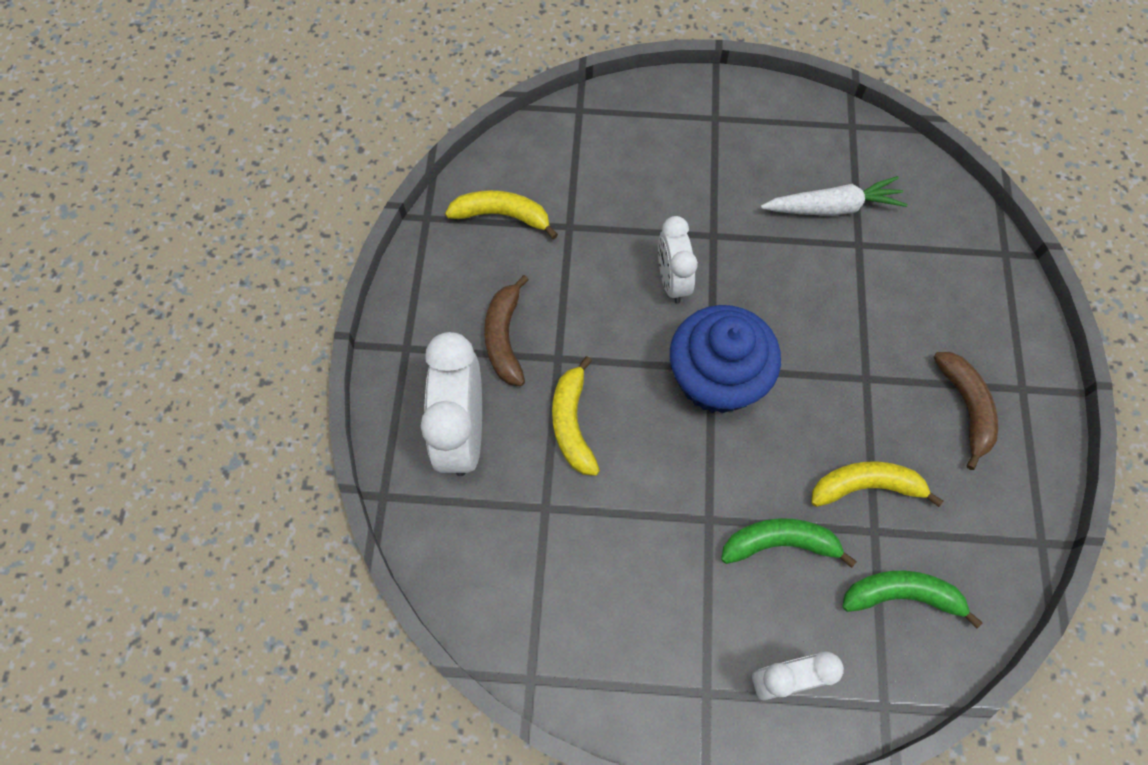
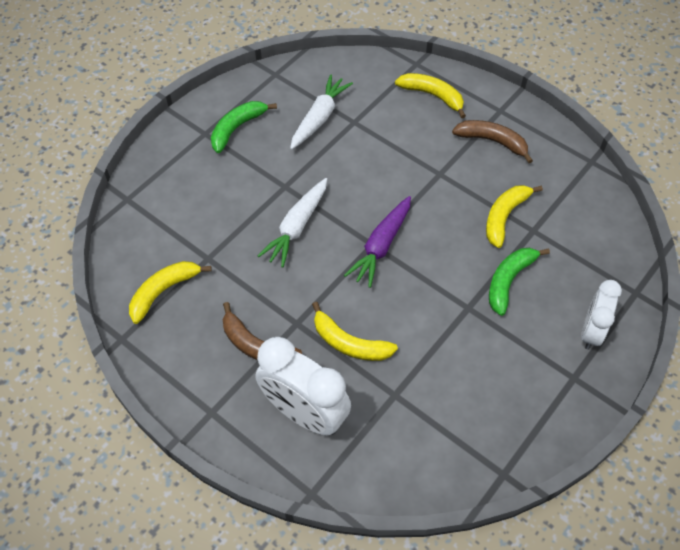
camera: 55 degrees left, 10 degrees down
white clock [658,216,698,303] -> white carrot [258,178,327,268]
blue cupcake [670,305,781,413] -> purple carrot [344,196,411,288]
green banana [842,571,982,628] -> green banana moved to [211,101,277,153]
none -> yellow banana [395,73,466,118]

